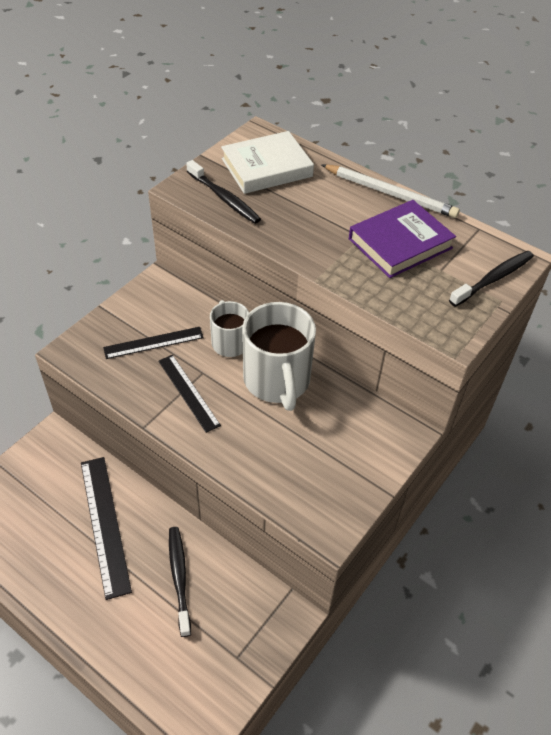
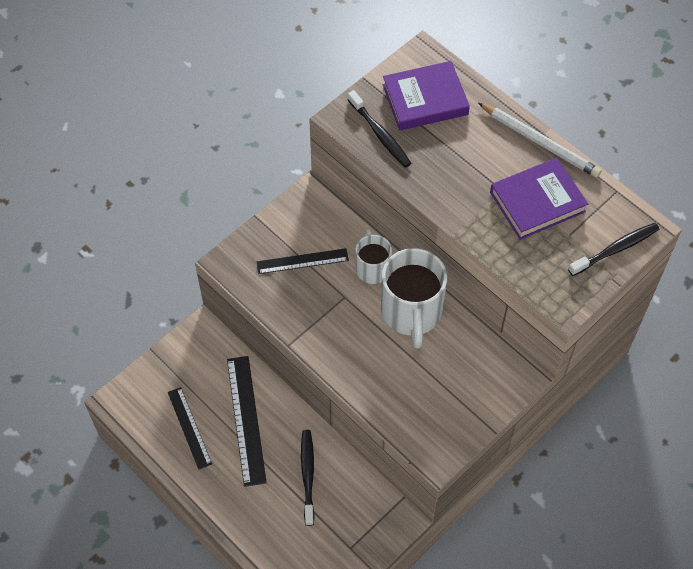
camera: 10 degrees right, 10 degrees up
black ruler [158,355,221,433] -> black ruler moved to [168,387,212,469]
white book [221,131,314,194] -> purple book [383,61,470,130]

